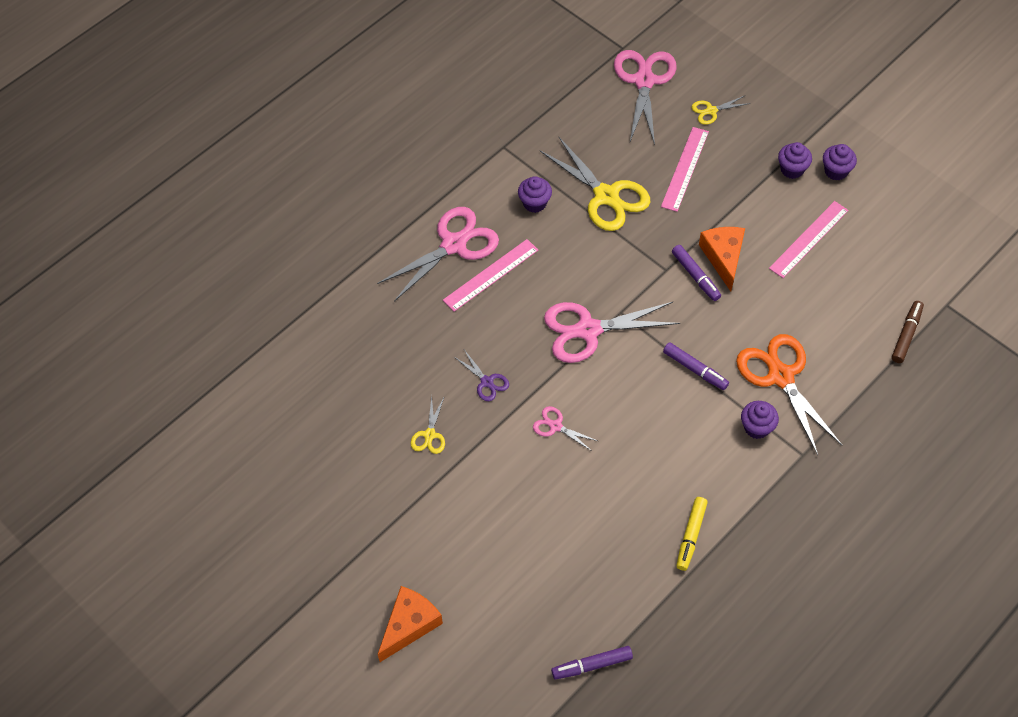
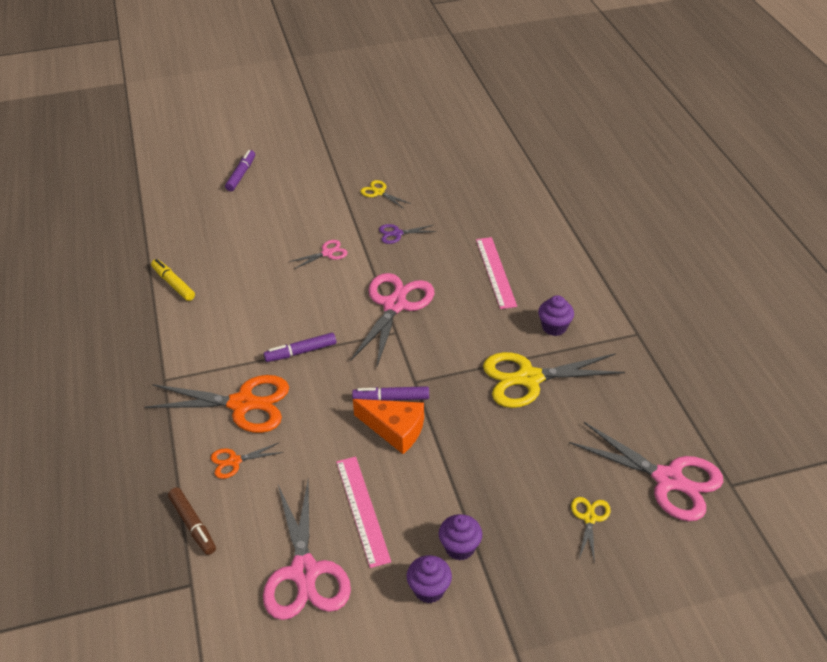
camera: 120 degrees right, 15 degrees down
pink scissors [377,207,499,301] -> pink scissors moved to [263,481,351,620]
orange cheese [378,586,443,662] -> none
purple marker [551,646,633,680] -> purple marker moved to [225,150,255,191]
pink ruler [661,127,709,212] -> none
purple cupcake [741,401,779,439] -> none
none -> orange scissors [211,442,283,479]

